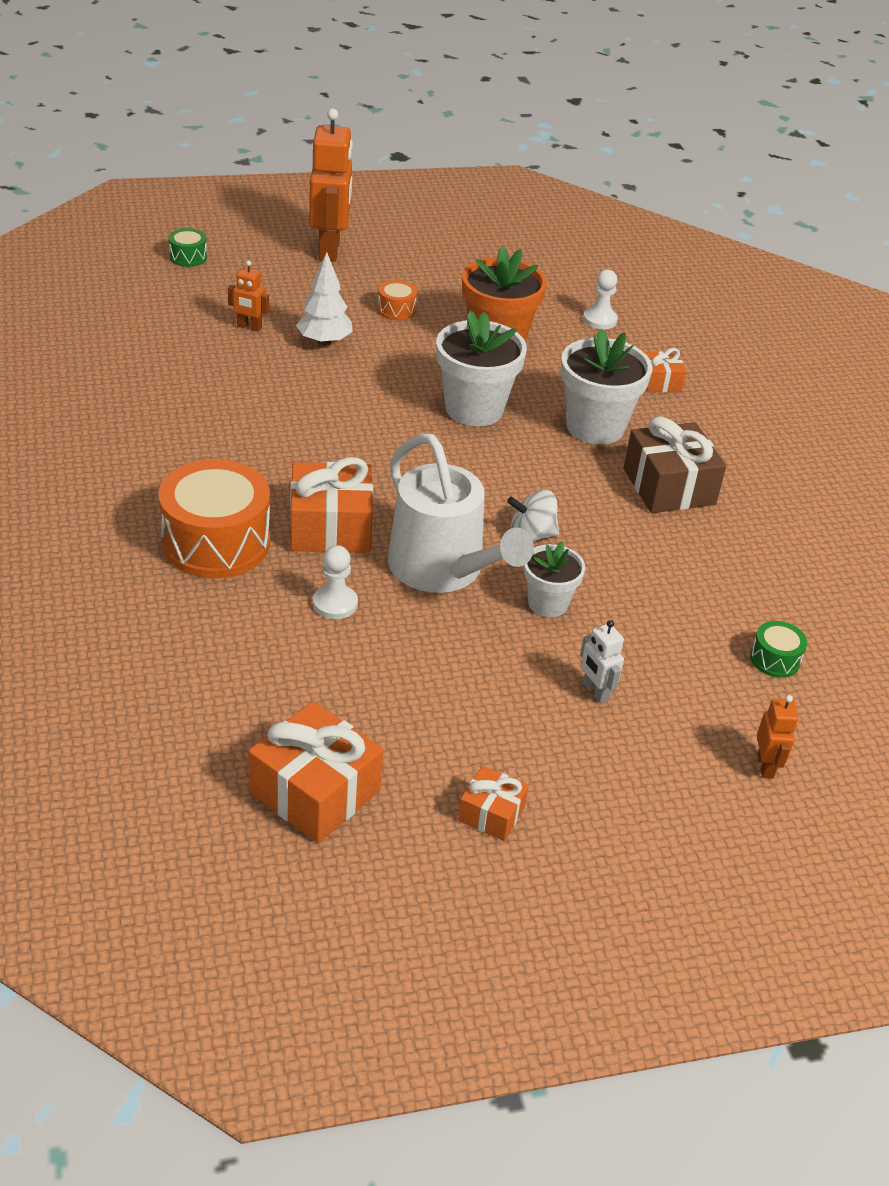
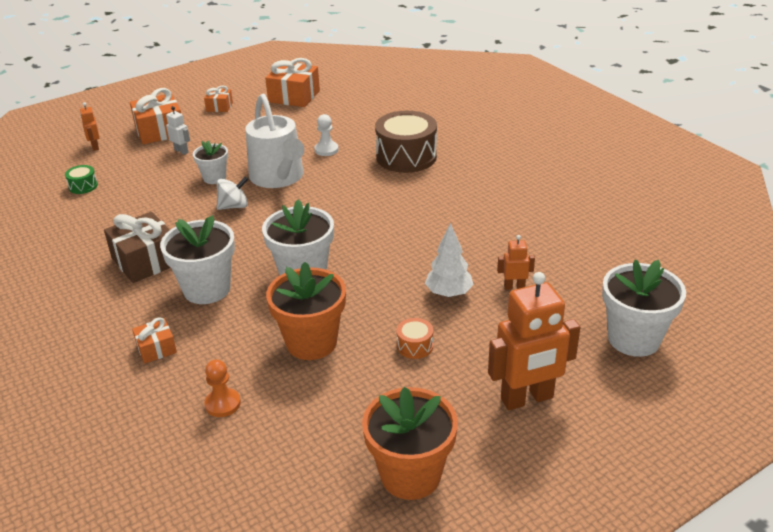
camera: 165 degrees right, 5 degrees down
orange drum [158,459,270,578] -> brown drum [375,111,437,173]
green drum [168,228,207,267] -> white flower pot [602,259,686,357]
orange gift [290,457,373,553] -> orange gift moved to [130,88,181,144]
orange robot [309,109,353,262] -> orange robot turned 90 degrees counterclockwise [488,272,581,410]
white watering can [388,434,534,593] -> white watering can turned 150 degrees counterclockwise [245,93,304,188]
white pawn [583,269,618,329] -> orange pawn [204,359,241,417]
none -> orange flower pot [362,387,458,500]

